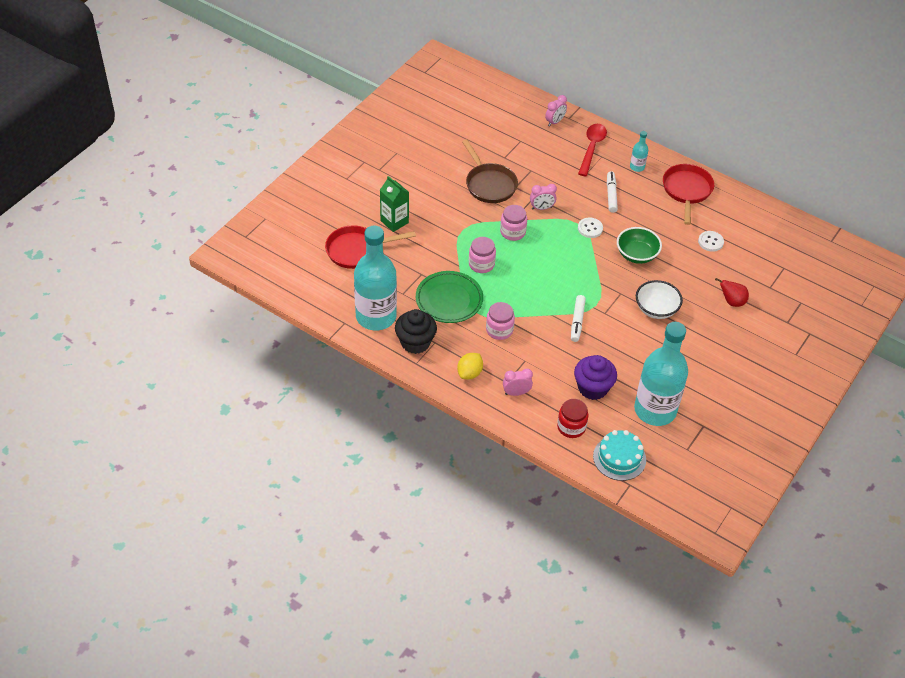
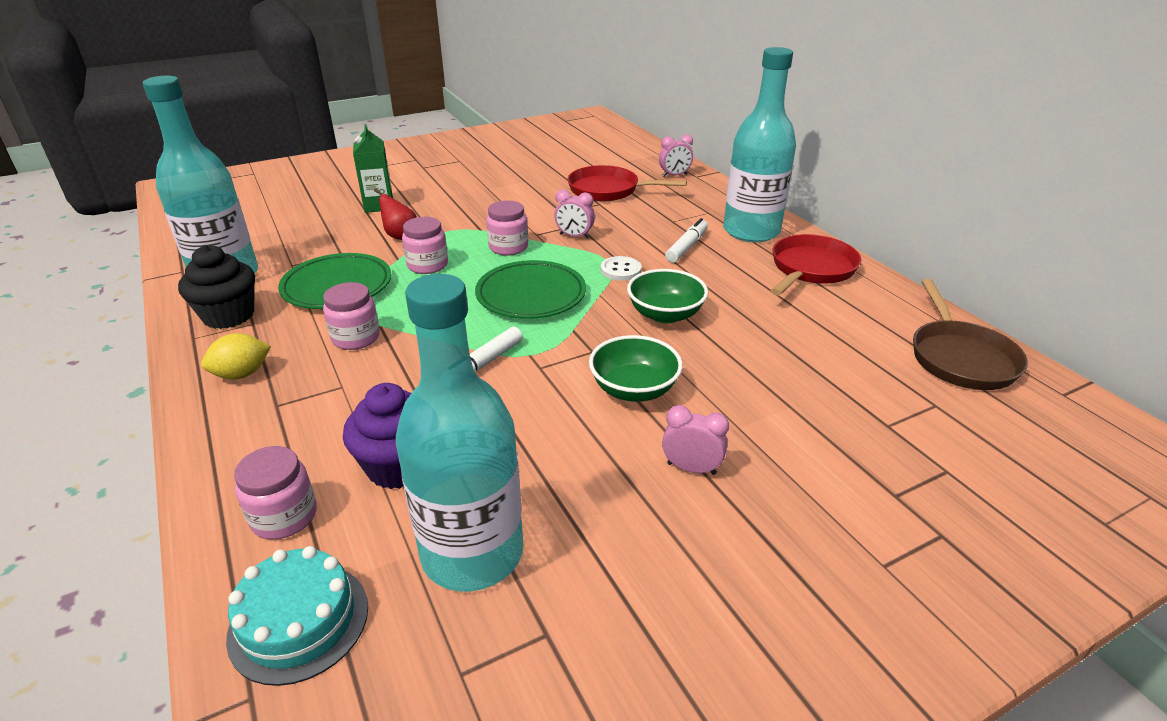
camera: 30 degrees right, 15 degrees down
red pan [325,225,416,269] -> red pan moved to [568,165,687,201]
brown pan [462,139,518,203] -> brown pan moved to [913,279,1028,390]
pink clock [503,369,533,396] -> pink clock moved to [662,405,729,475]
red jar [557,399,588,438] -> pink jar [234,446,317,540]
red spoon [578,124,607,176] -> none
turquoise bottle [630,131,648,172] -> turquoise bottle [723,47,796,242], size x2.41
white bowl [636,280,683,319] -> green bowl [589,335,683,402]
white button [698,231,724,252] -> none
red pear [715,278,749,307] -> red pear moved to [374,188,417,240]
none -> green plate [475,260,586,319]

